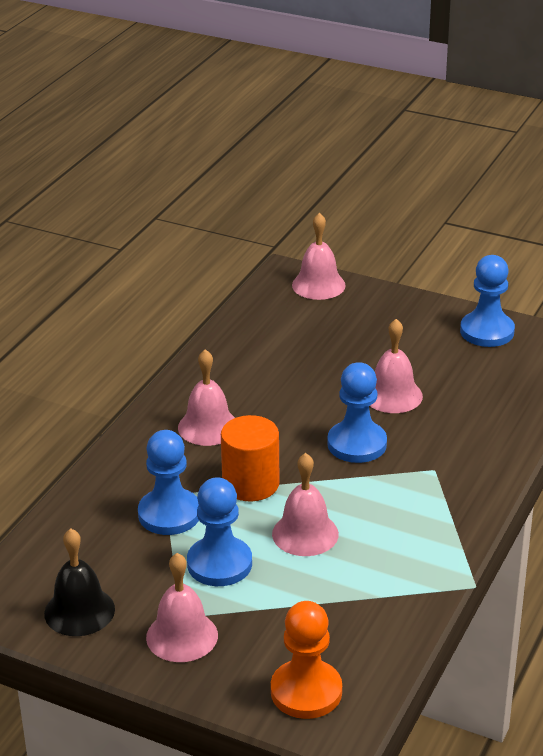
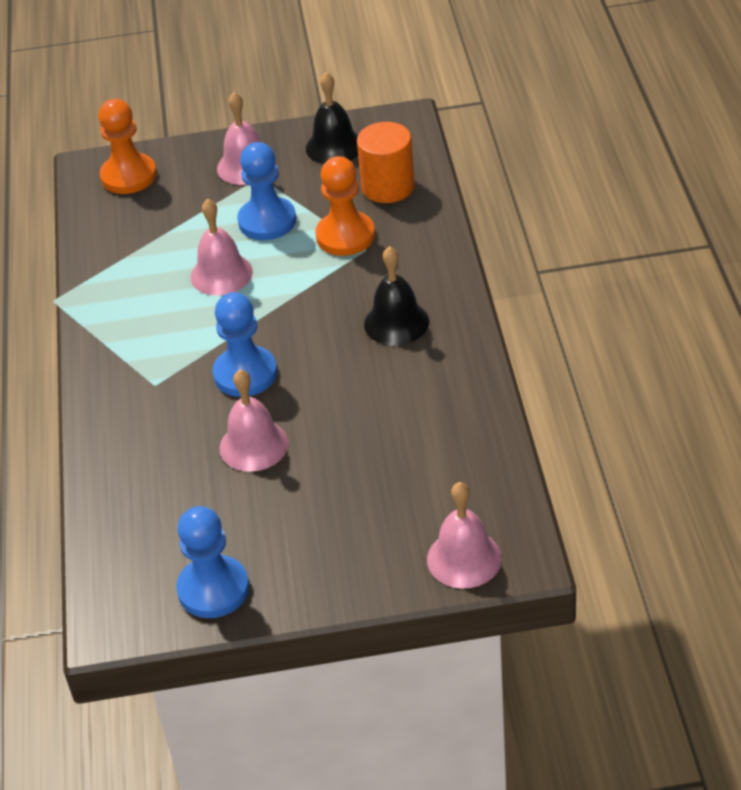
camera: 150 degrees right, 10 degrees up
blue pawn [138,430,199,535] -> orange pawn [315,156,375,256]
pink bell [178,349,235,446] -> black bell [364,246,429,345]
orange cylinder [221,415,279,501] -> orange cylinder moved to [357,122,415,203]

